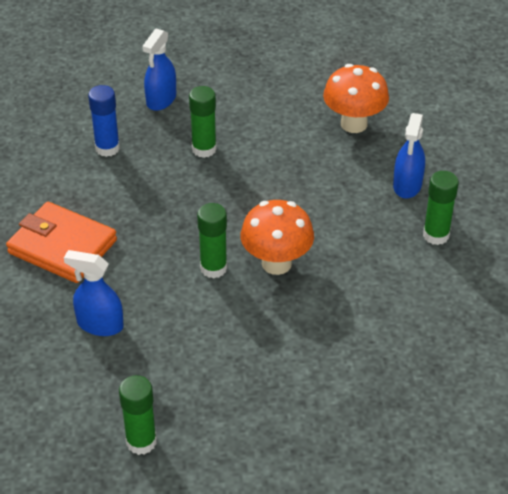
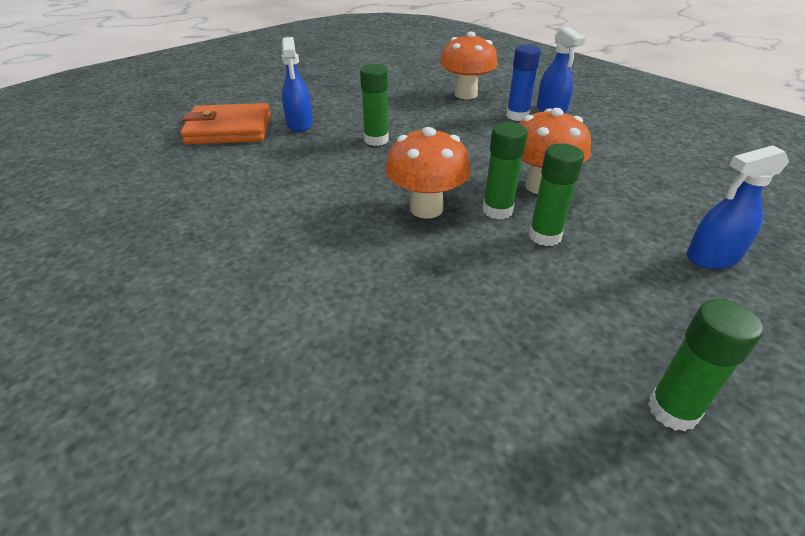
camera: 35 degrees left, 5 degrees down
orange wallet [6,202,117,283] -> orange wallet moved to [180,103,271,145]
blue spray bottle [64,250,124,336] -> blue spray bottle moved to [686,145,789,269]
blue glue stick [88,85,120,157] -> blue glue stick moved to [506,45,541,121]
green glue stick [423,171,459,245] -> green glue stick moved to [529,143,584,246]
none -> orange mushroom [385,127,471,219]

